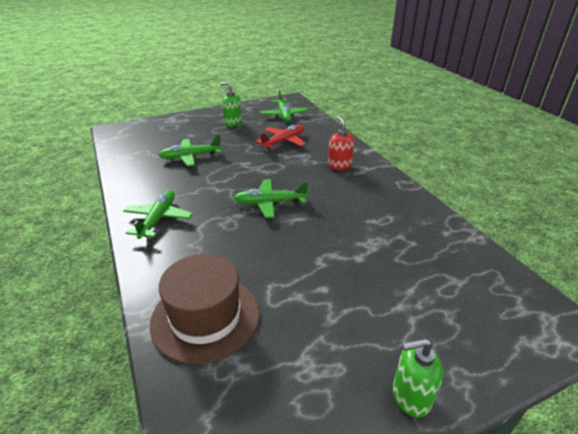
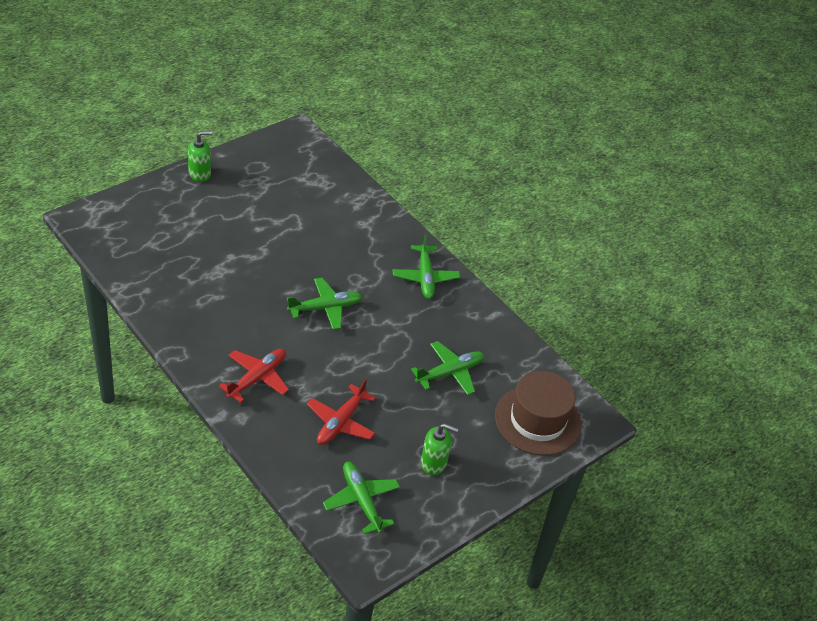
camera: 160 degrees right, 10 degrees up
brown hat [150,254,260,364] -> brown hat moved to [495,371,581,456]
red soap dispenser [328,117,354,170] -> red plane [219,349,289,403]

